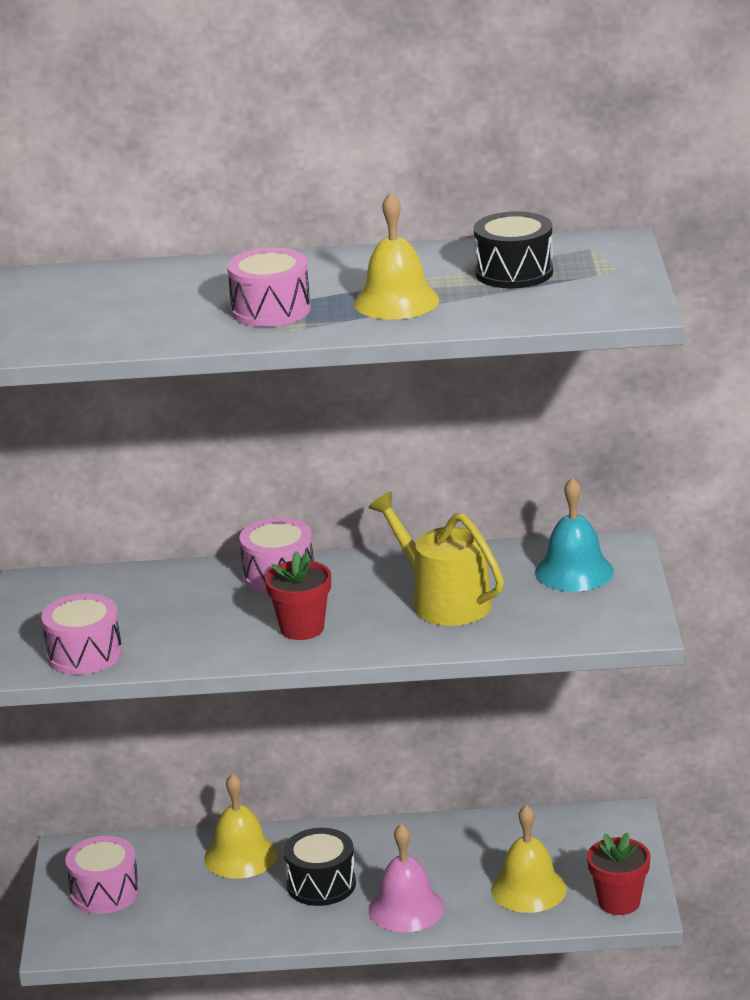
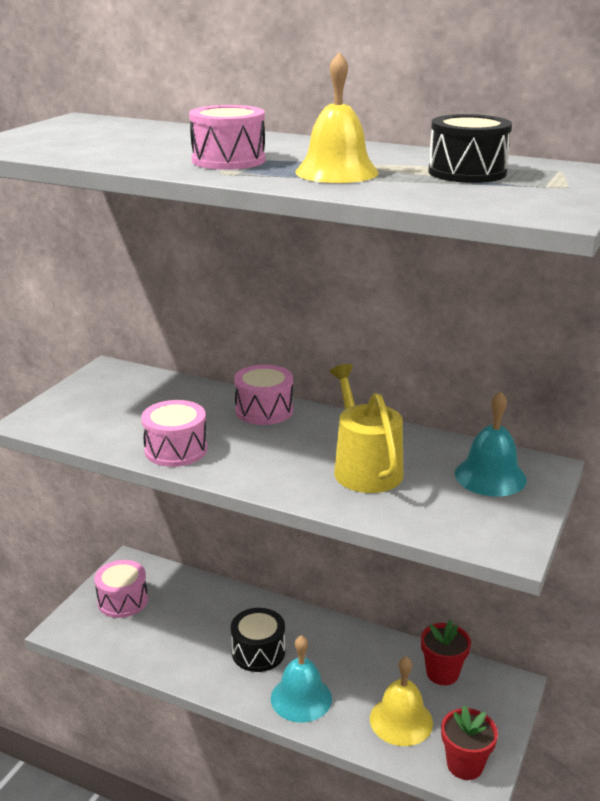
camera: 25 degrees right, 0 degrees up
pink drum [41,594,122,675] -> pink drum moved to [141,400,208,467]
yellow bell [204,773,278,879] -> none
red flower pot [265,551,331,640] -> red flower pot moved to [421,620,471,685]
pink bell [369,823,445,932] -> turquoise bell [271,635,332,723]

